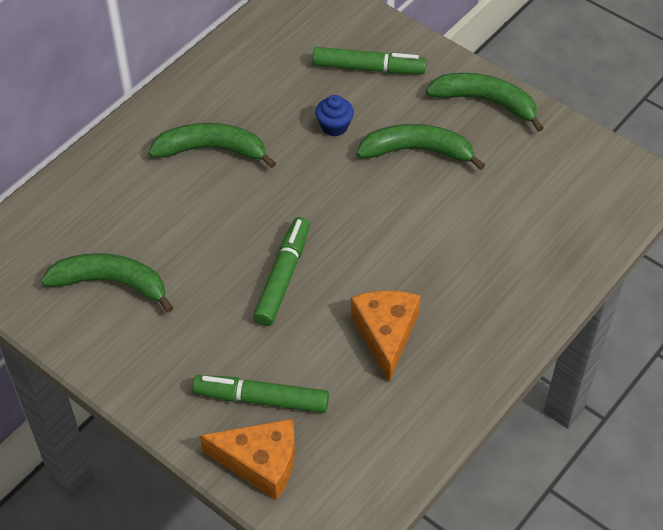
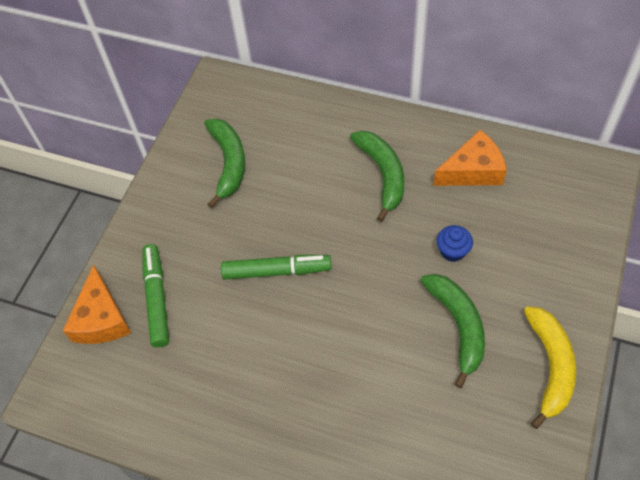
camera: 75 degrees right, 5 degrees up
green marker [312,47,426,74] -> none
orange cheese [351,291,421,382] -> orange cheese moved to [433,130,507,186]
green banana [426,73,544,132] -> yellow banana [524,306,576,429]

